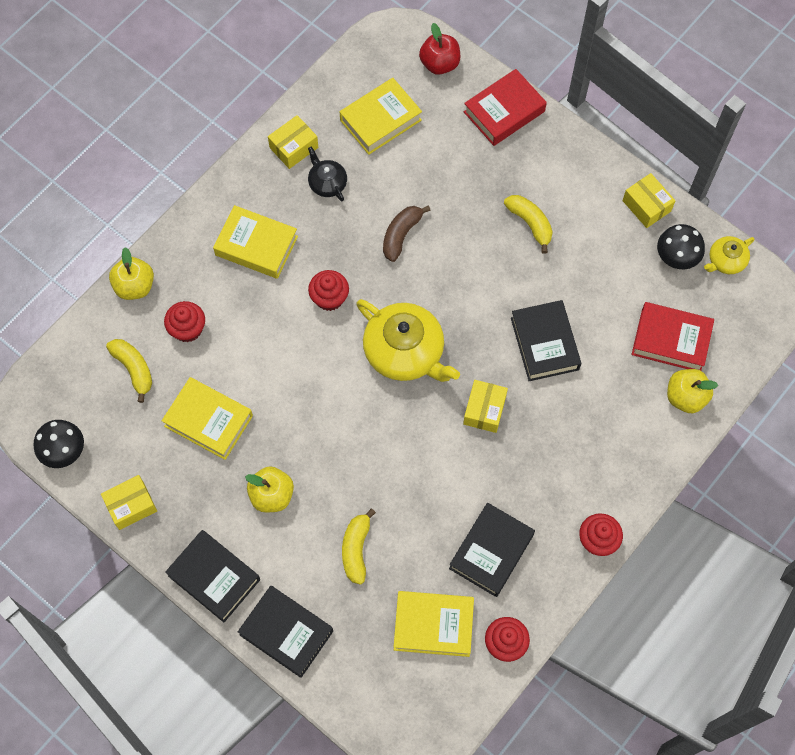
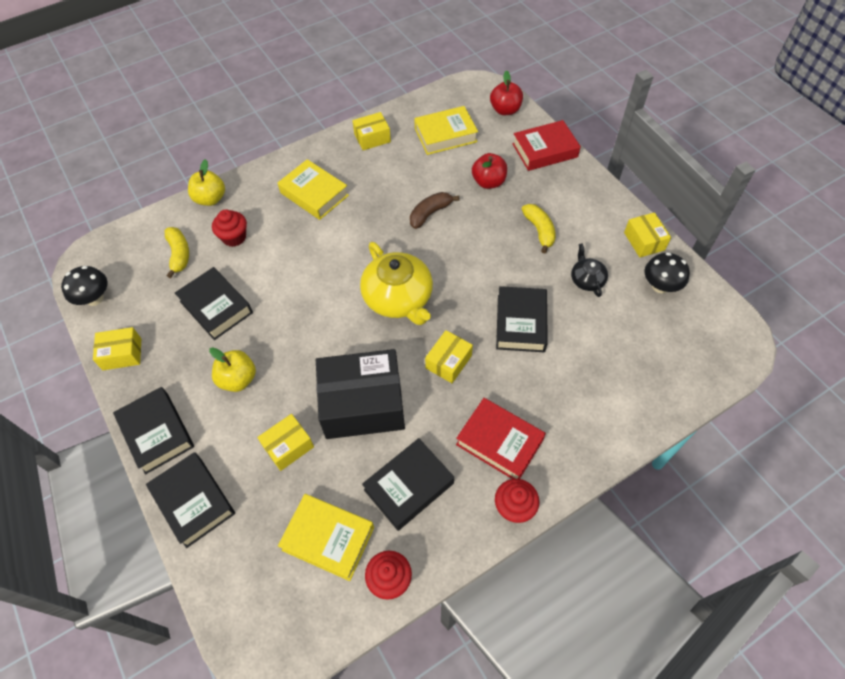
camera: 20 degrees right, 10 degrees down
yellow book [162,377,253,460] -> black book [175,267,253,340]
black teapot [308,146,347,202] -> black teapot moved to [571,243,608,297]
red cupcake [308,270,349,311] -> none
yellow banana [342,509,376,585] -> yellow box [257,414,314,471]
red book [632,302,714,370] -> red book moved to [456,398,546,479]
yellow apple [667,369,718,413] -> none
yellow teapot [704,236,754,274] -> none
none -> black box [316,349,405,439]
none -> red apple [472,153,507,189]

